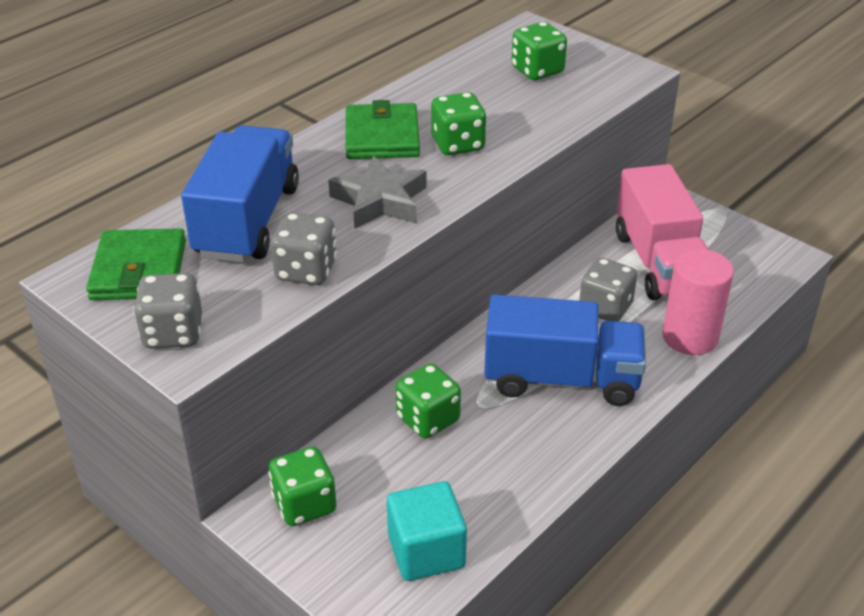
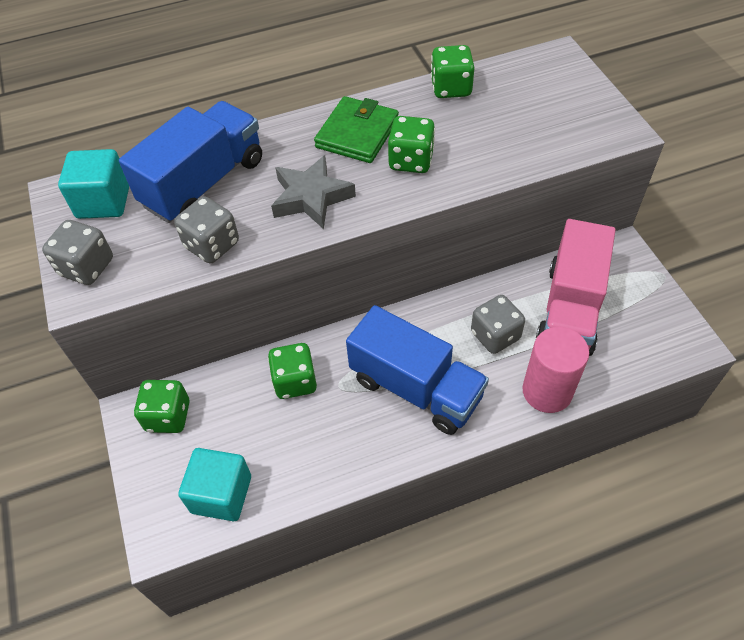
camera: 30 degrees right, 15 degrees up
green wallet [86,228,186,300] -> turquoise cube [58,149,129,219]
green dice [512,22,567,80] -> green dice moved to [431,45,475,98]

